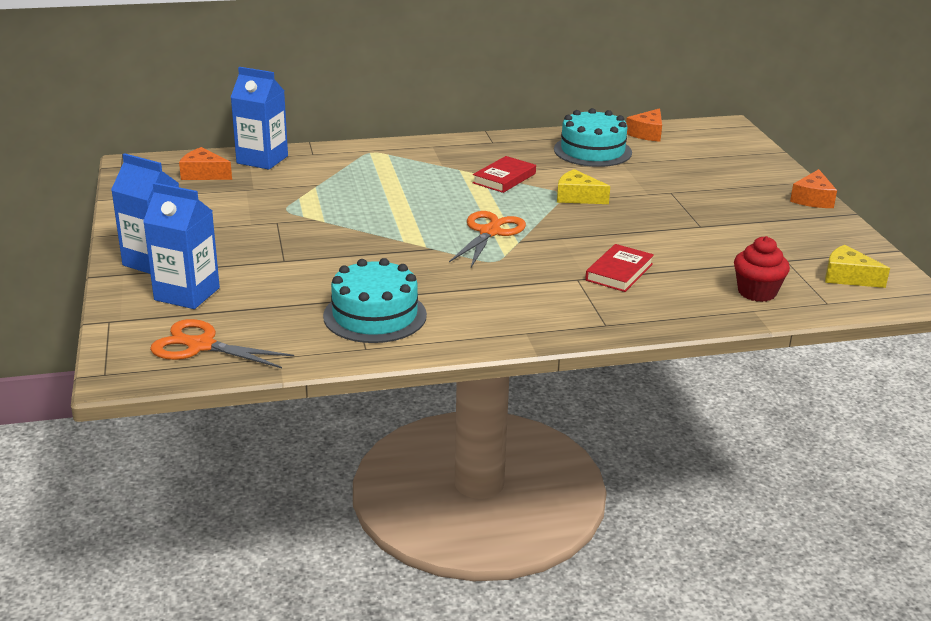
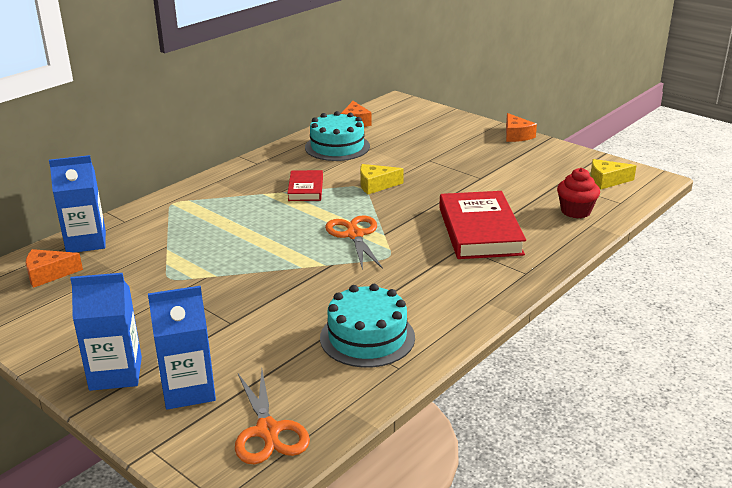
camera: 35 degrees left, 0 degrees up
orange scissors [150,319,294,368] -> orange scissors turned 90 degrees counterclockwise [235,370,310,464]
red book [585,244,654,292] -> red book [439,191,526,259], size x1.84

